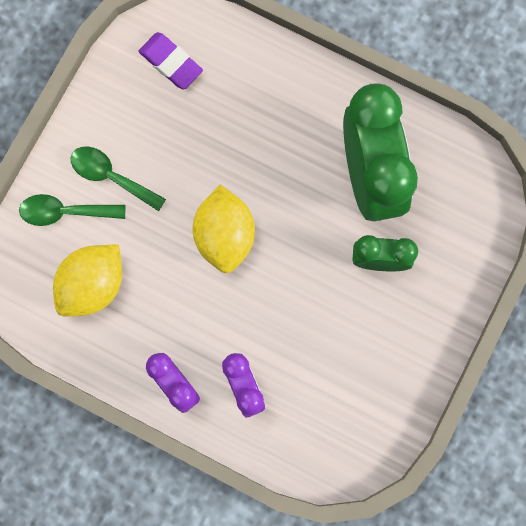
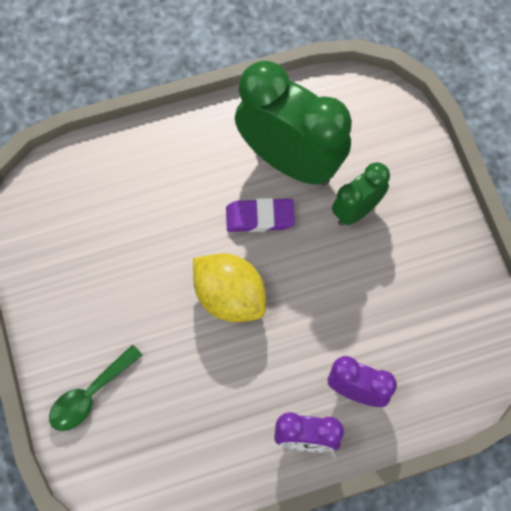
camera: 45 degrees left, 10 degrees down
yellow lemon [53,245,122,317] -> none
green spoon [71,146,166,211] -> none
purple eraser [138,32,203,89] -> purple eraser moved to [226,198,295,232]

